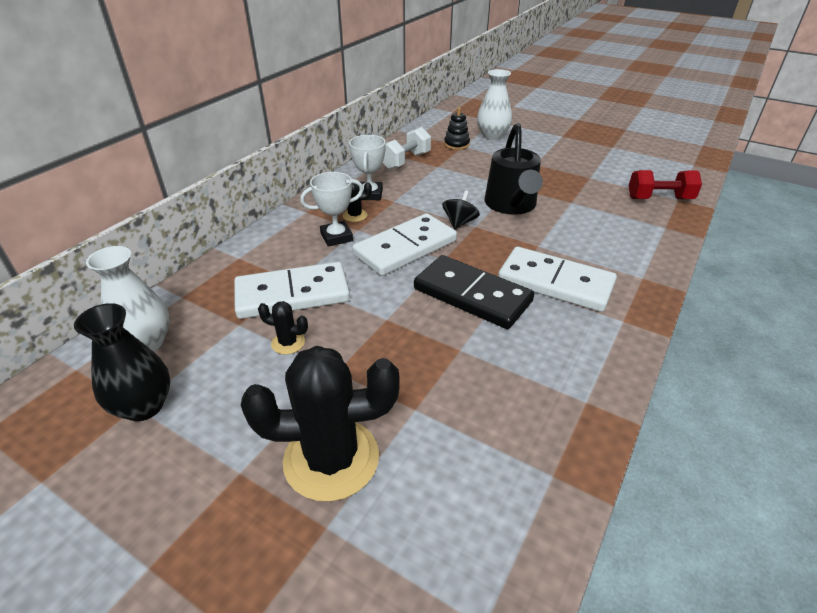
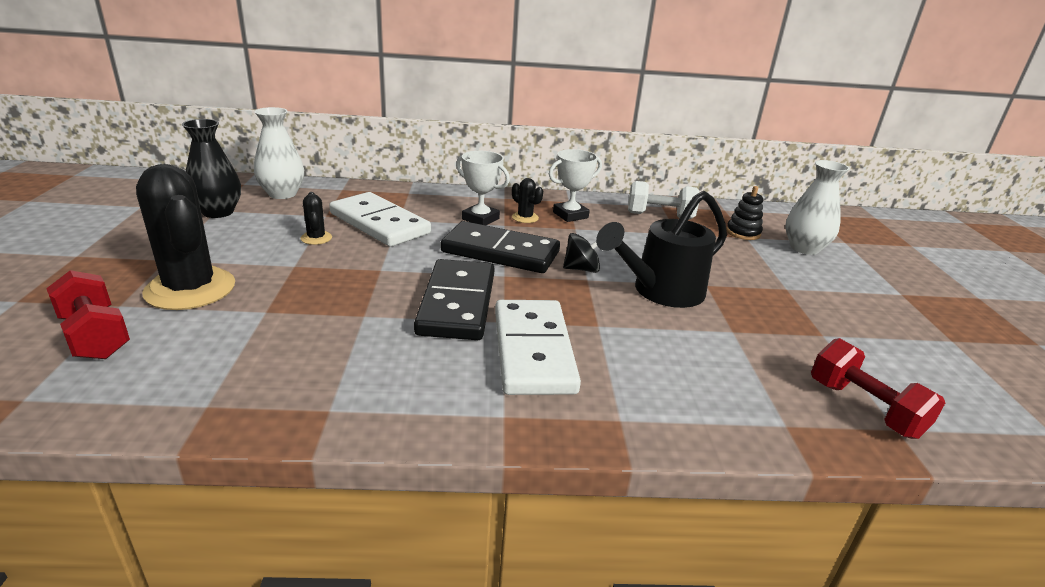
camera: 55 degrees right, 10 degrees down
white domino [352,213,457,276] -> black domino [441,221,560,273]
none -> red dumbbell [46,270,130,359]

